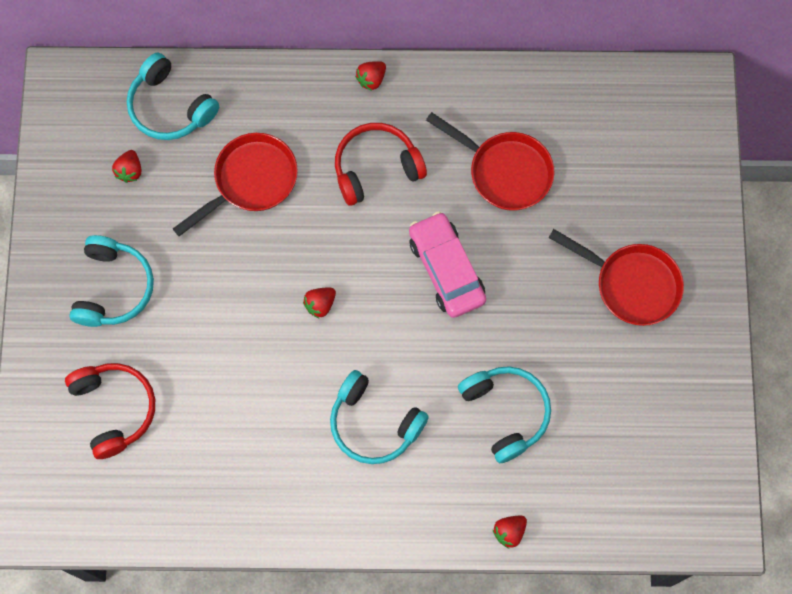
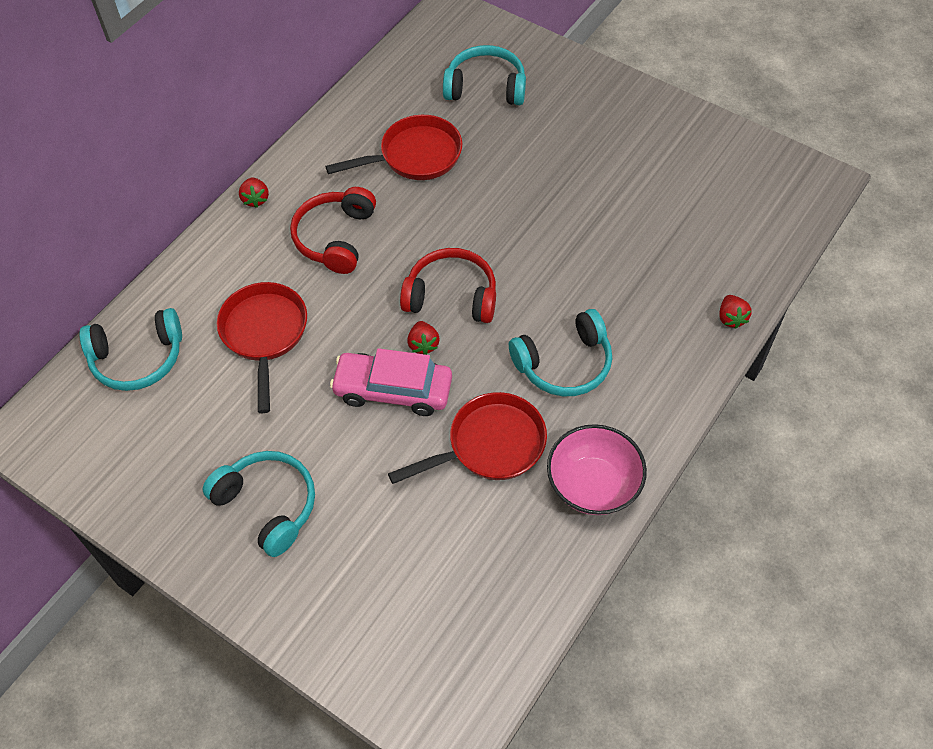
camera: 55 degrees left, 15 degrees down
red headphones [65,363,155,459] -> red headphones moved to [400,248,496,323]
red strawberry [112,150,141,183] -> none
pink car [409,211,486,318] -> pink car moved to [330,348,452,416]
turquoise headphones [458,366,551,463] -> turquoise headphones moved to [443,45,526,105]
red pan [548,229,684,326] -> red pan moved to [388,392,547,484]
none -> pink bowl [547,424,647,515]

